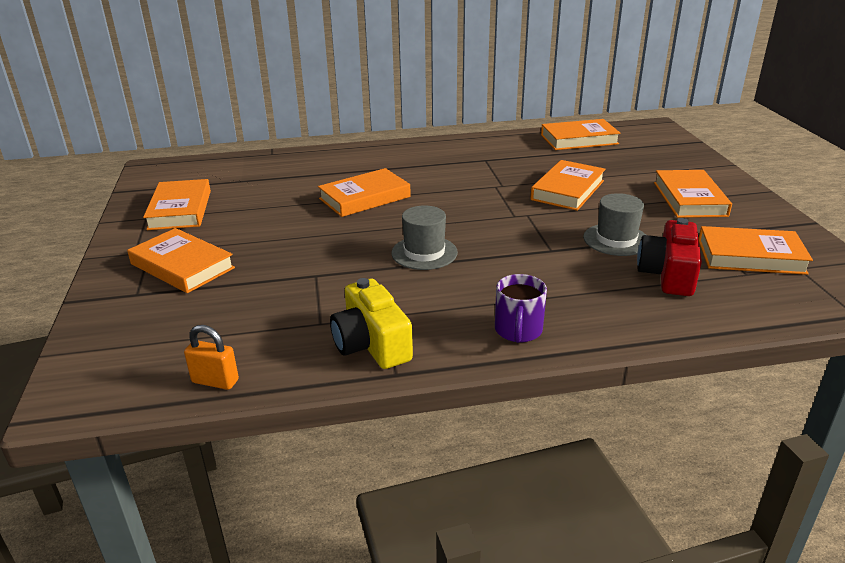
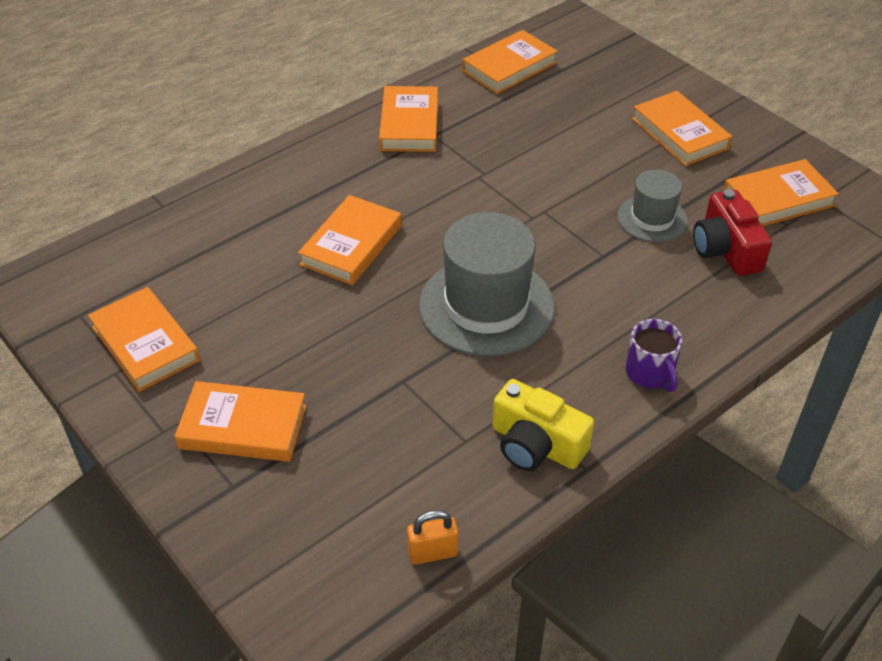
camera: 30 degrees left, 15 degrees up
grey hat [391,205,458,270] -> grey hat [419,212,555,356], size x1.79
orange book [530,160,606,211] -> orange book moved to [379,86,438,152]

